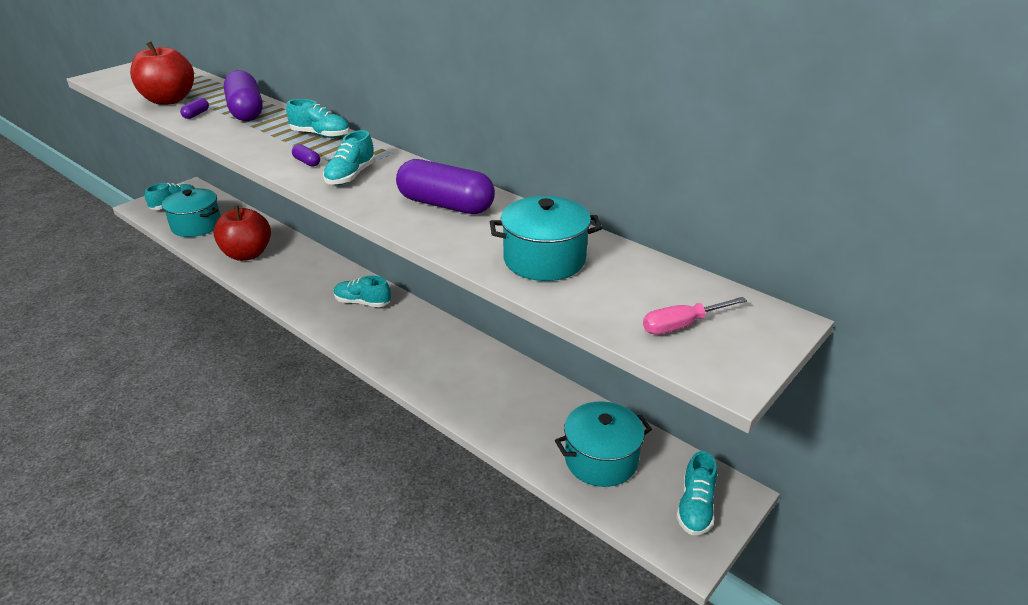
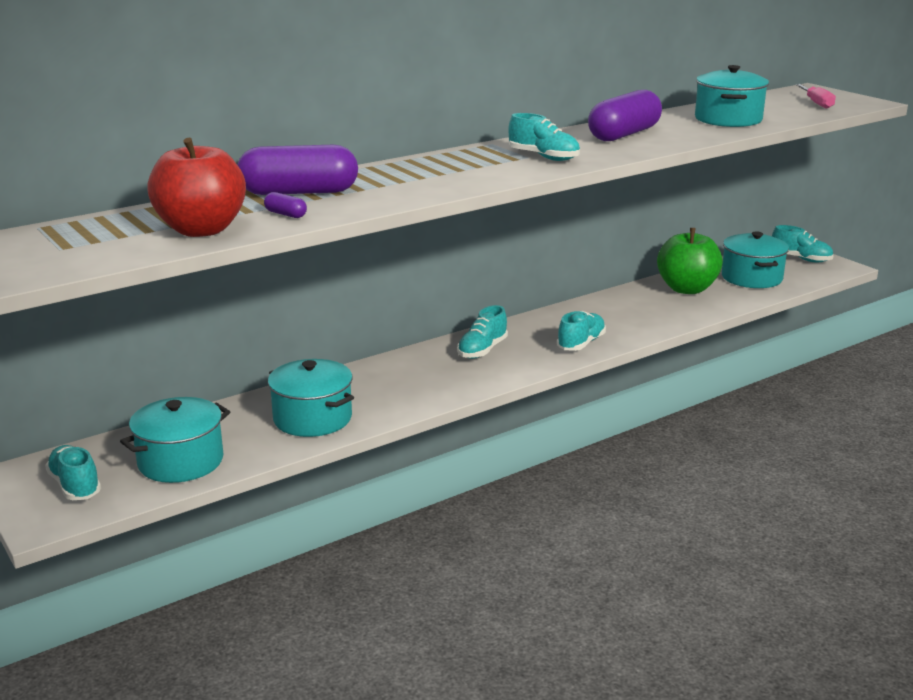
camera: 75 degrees left, 10 degrees down
red apple [213,206,271,261] -> turquoise pot [268,359,354,437]
turquoise shoe [286,99,350,138] -> turquoise shoe moved to [557,311,606,351]
purple capsule [292,144,320,167] -> none
none -> green apple [657,228,723,294]

